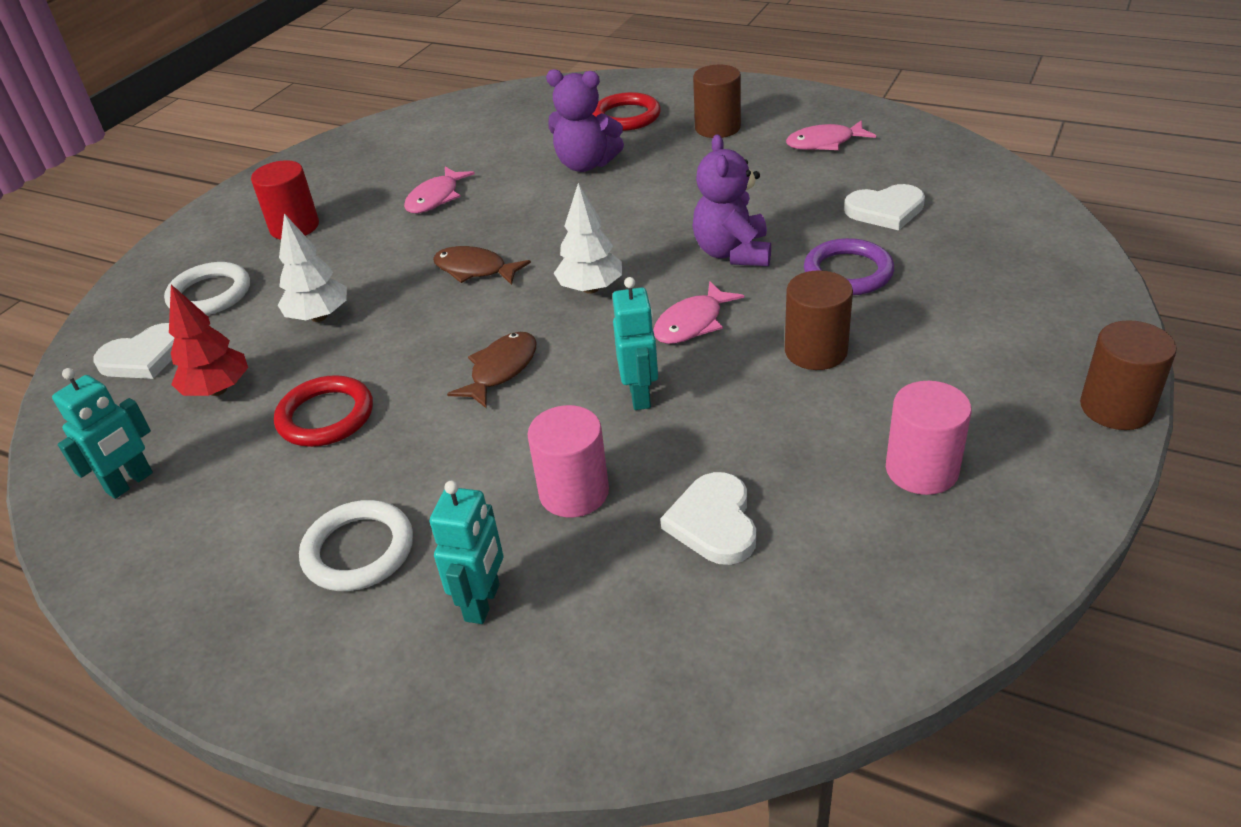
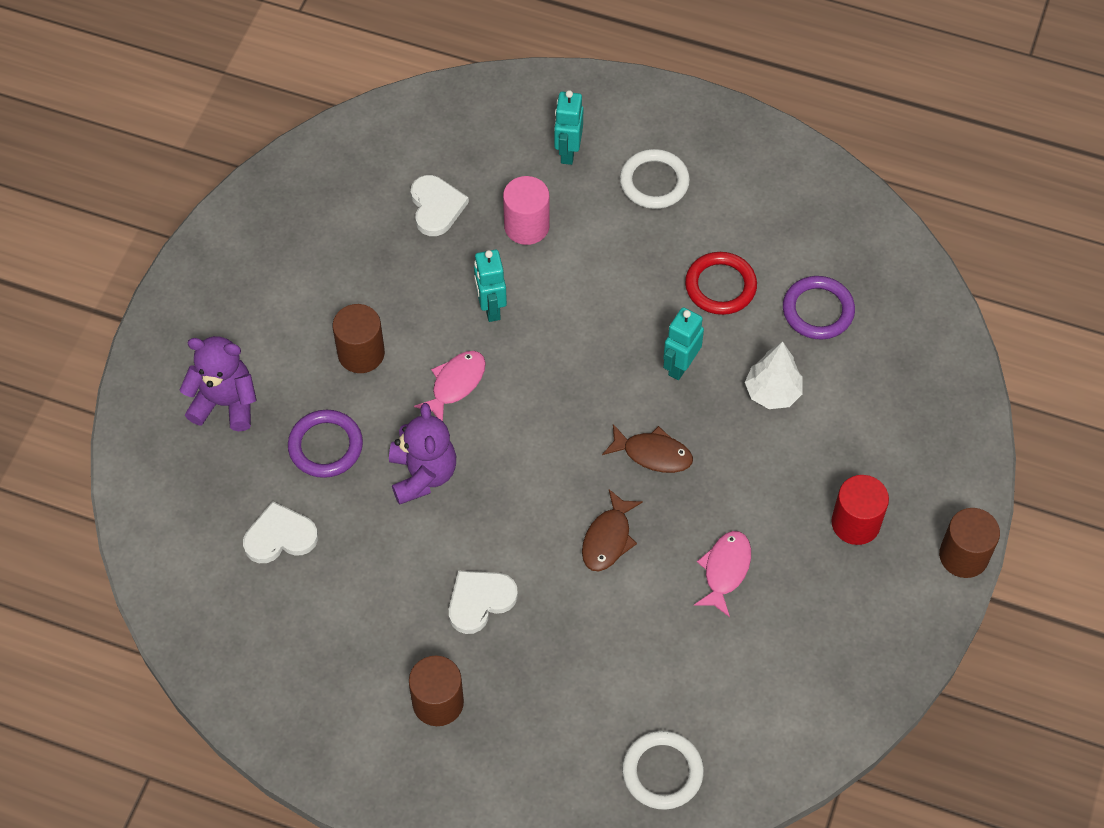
camera: 170 degrees right, 20 degrees up
turquoise robot [52,368,153,499] -> turquoise robot moved to [663,307,704,380]
white heart [93,323,174,379] -> white heart moved to [449,571,518,634]
white ring [164,262,250,315] -> white ring moved to [622,731,704,810]
red tree [169,284,248,396] -> purple ring [783,276,855,340]
brown fish [447,332,537,408] -> brown fish moved to [582,489,643,571]
purple teddy bear [546,69,624,172] -> purple teddy bear moved to [180,336,257,431]
white tree [554,183,622,294] -> none
red ring [593,92,661,131] -> none
pink fish [786,120,876,150] -> none
pink cylinder [886,381,972,495] -> none
brown cylinder [1080,320,1177,430] -> brown cylinder moved to [939,508,1000,578]

